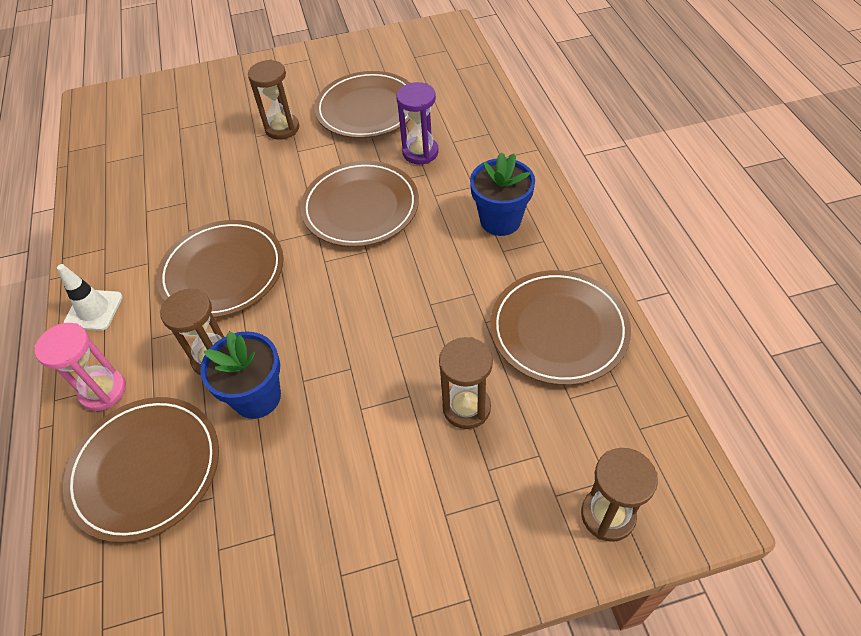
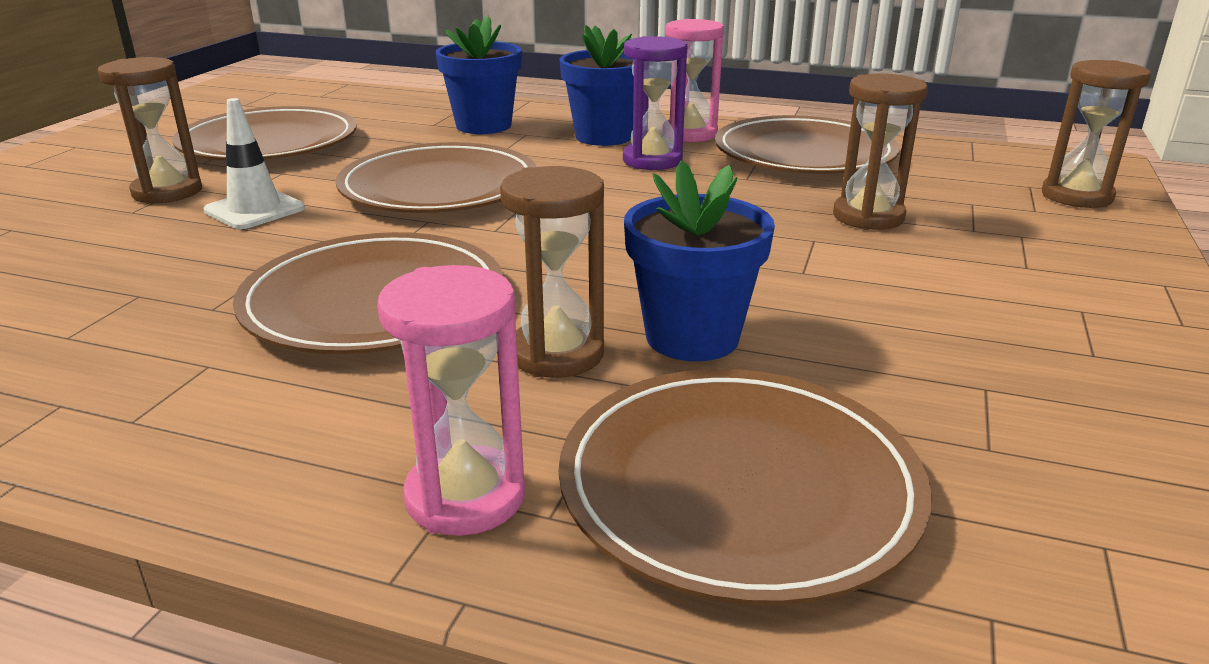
camera: 60 degrees left, 25 degrees down
white traffic cone [57,264,123,331] -> white traffic cone moved to [203,98,305,229]
purple hourglass [396,82,439,164] -> purple hourglass moved to [623,36,687,170]
none -> blue flower pot [436,15,522,134]
none -> pink hourglass [665,19,724,142]

